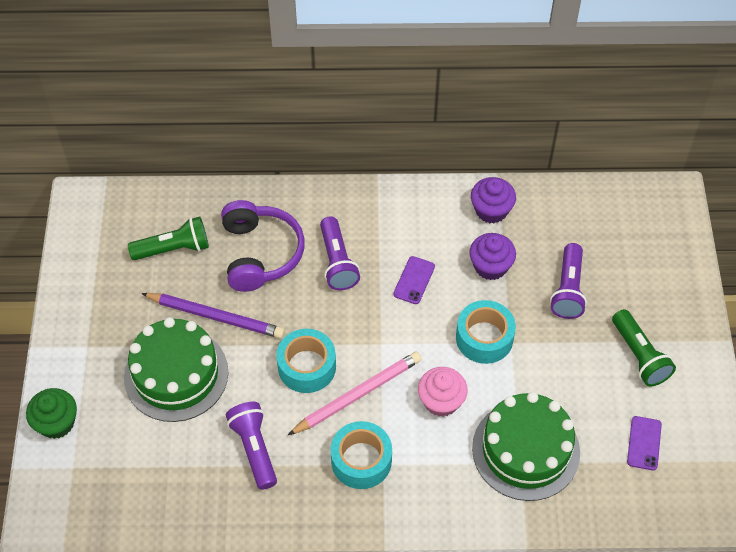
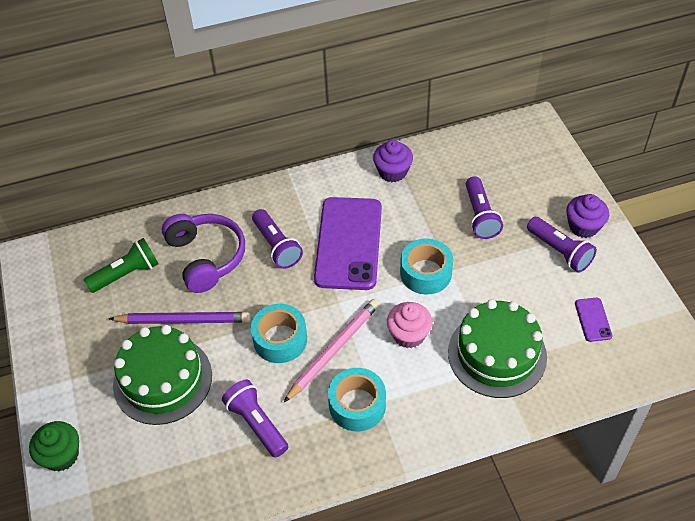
camera: 15 degrees left, 5 degrees down
purple phone [393,256,435,304] -> purple phone [314,197,382,290], size x2.43
purple cupcake [469,233,516,280] -> purple cupcake moved to [566,194,609,238]
green flashlight [612,309,676,386] -> purple flashlight [527,217,597,273]

